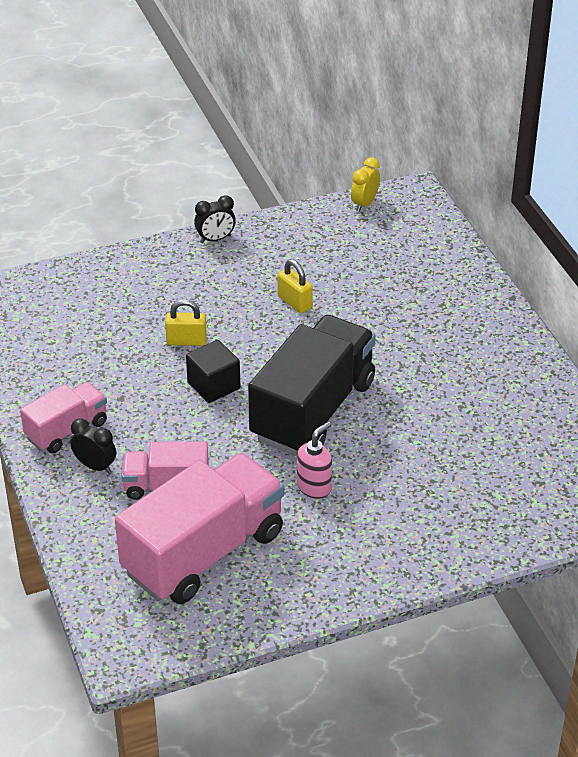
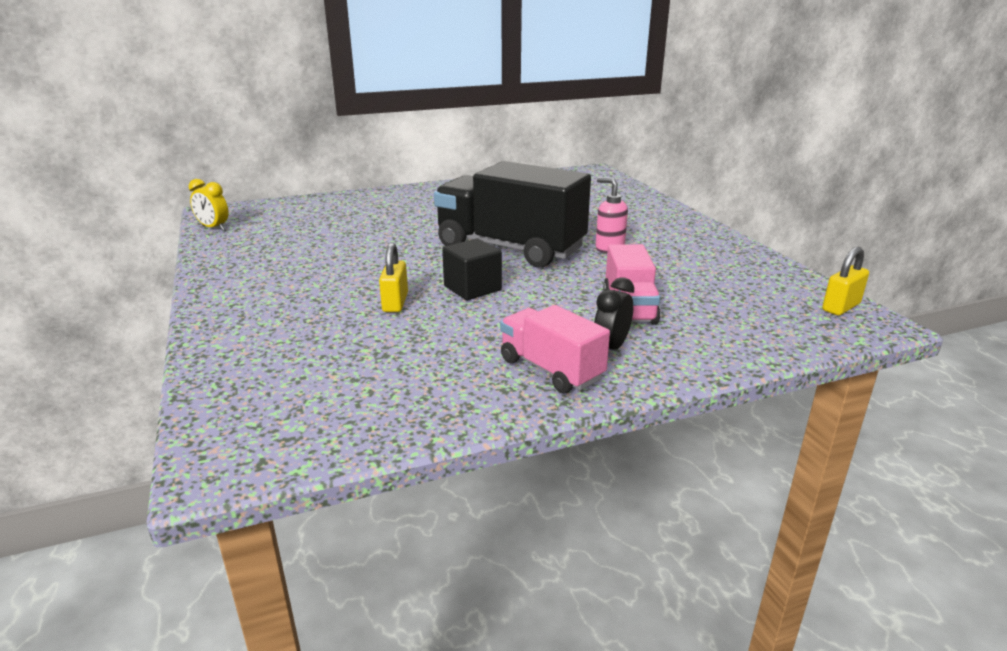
camera: 90 degrees left, 15 degrees down
pink truck [115,453,285,604] -> none
black clock [194,195,236,243] -> none
yellow padlock [277,259,313,313] -> yellow padlock moved to [822,247,869,316]

